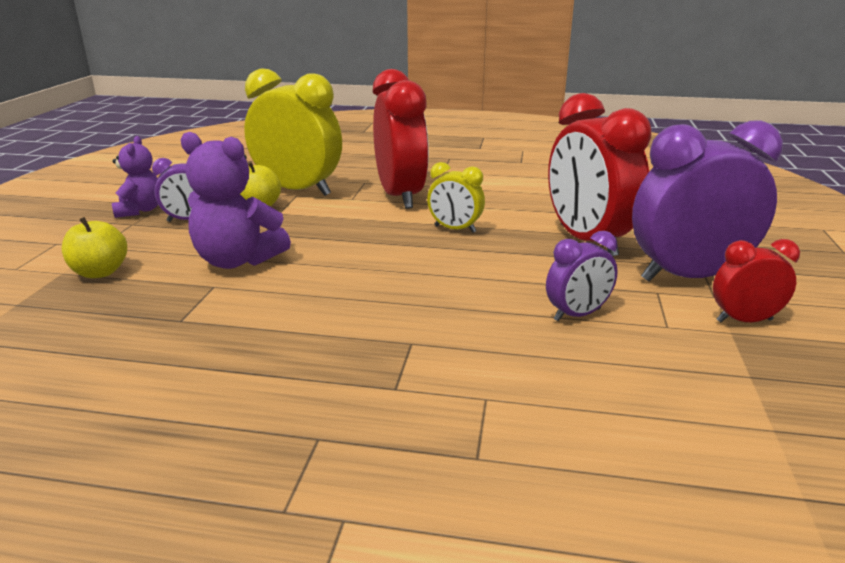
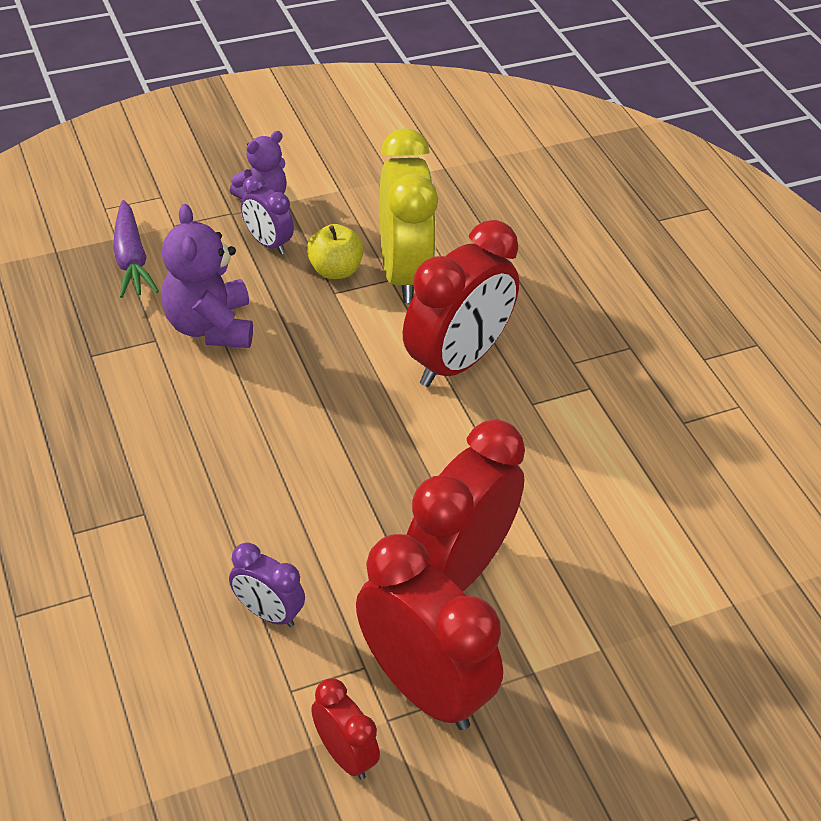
camera: 55 degrees right, 20 degrees up
yellow apple [62,217,127,278] -> purple carrot [113,200,159,298]
yellow clock [427,162,485,233] -> none
purple clock [632,120,783,282] -> red clock [356,534,503,730]

